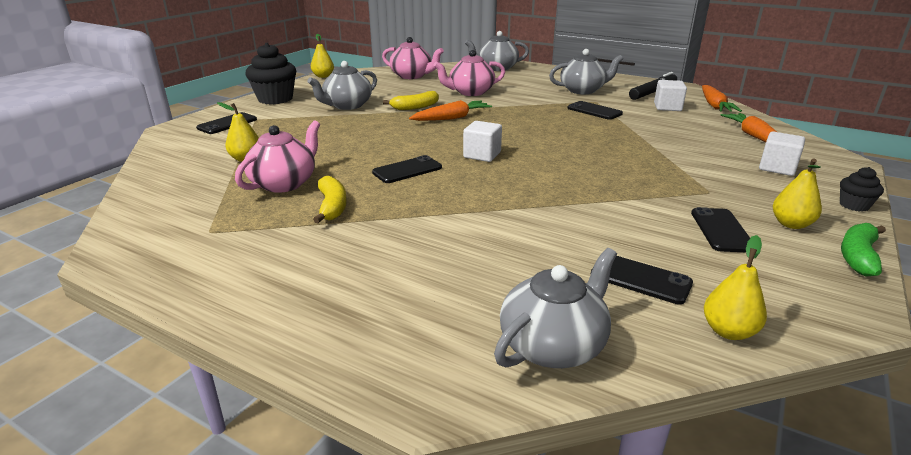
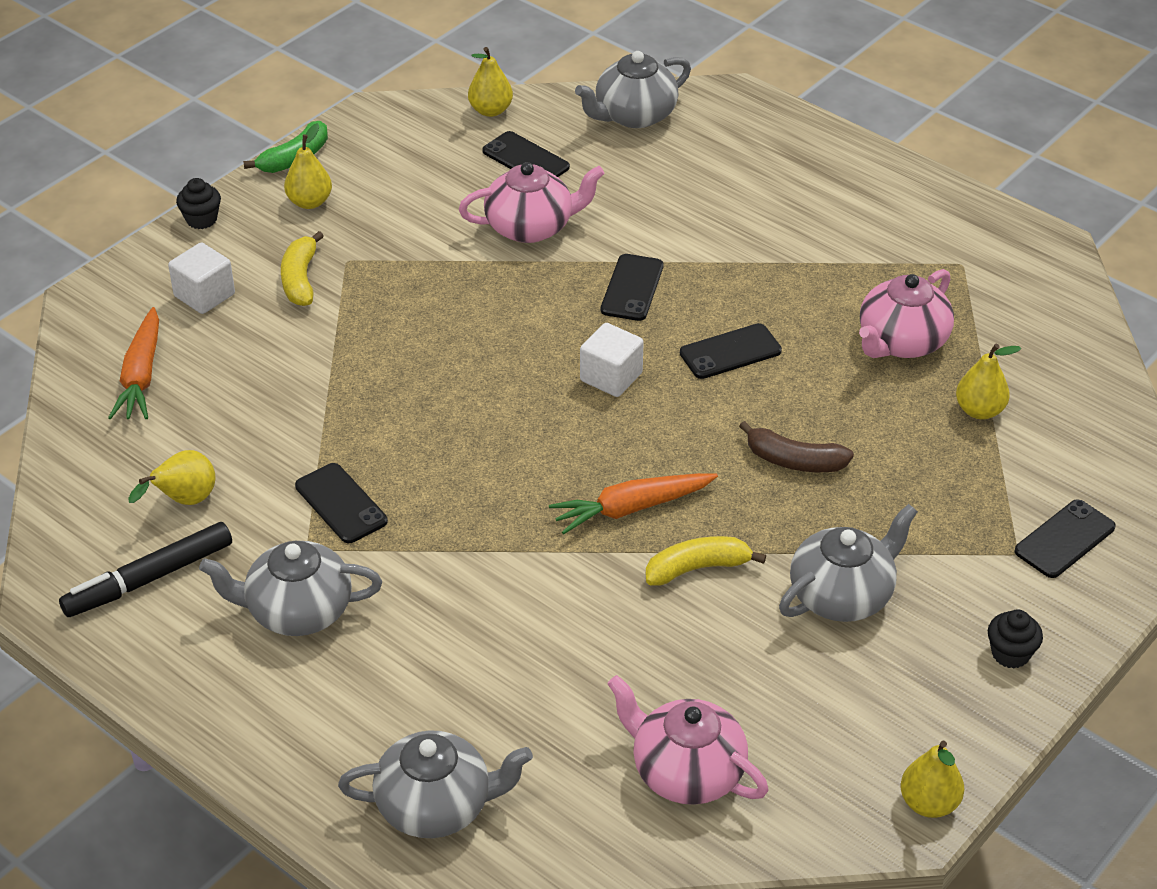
camera: 170 degrees left, 15 degrees up
black cupcake [245,43,296,104] -> black cupcake [988,609,1043,669], size x0.49
yellow banana [313,176,347,223] -> yellow banana moved to [281,231,324,306]
pink teapot [434,50,505,96] -> pink teapot moved to [459,162,605,243]
white cube [654,80,687,111] -> yellow pear [128,450,215,505]
black phone [691,207,750,252] -> black phone moved to [601,254,664,321]
orange carrot [702,85,742,112] -> none
none -> brown banana [739,421,854,472]

